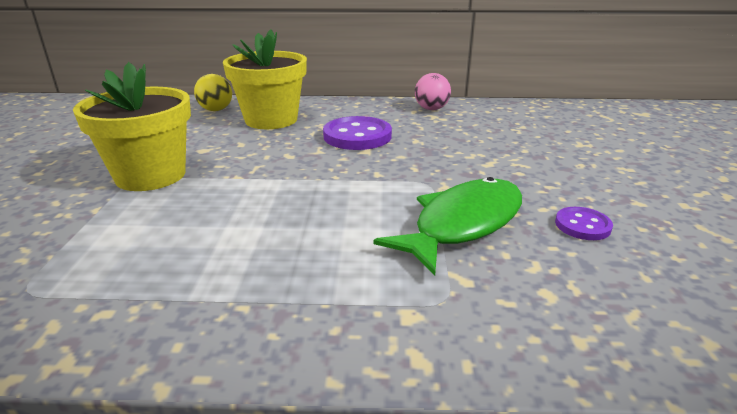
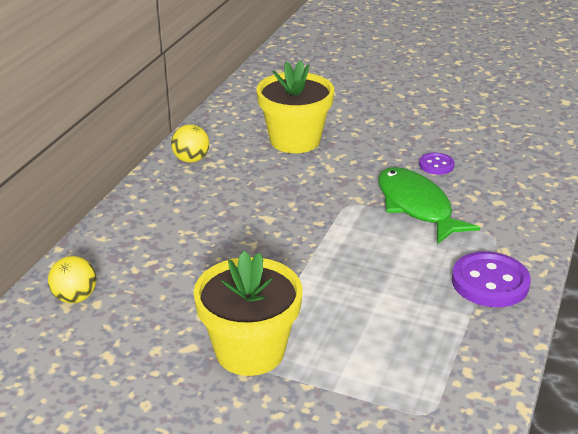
camera: 70 degrees left, 5 degrees up
yellow flower pot [223,29,307,129] -> yellow flower pot moved to [256,61,334,153]
purple button [323,116,392,150] -> purple button moved to [452,251,531,307]
pink ball [415,73,451,110] -> yellow ball [171,124,209,163]

